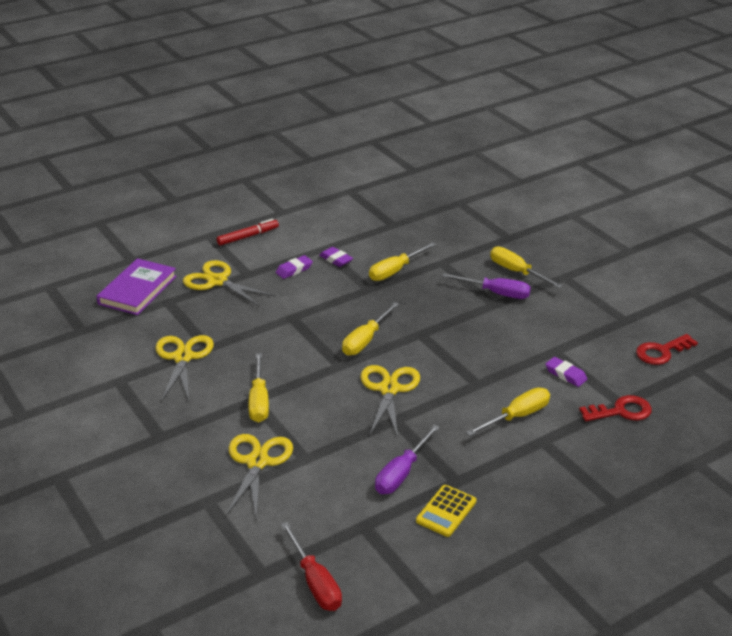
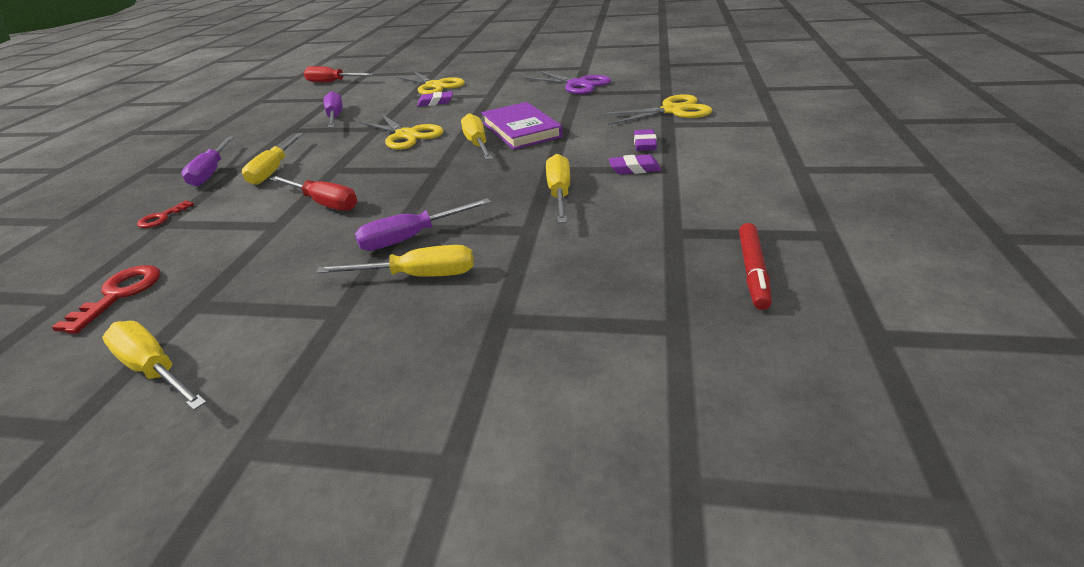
camera: 135 degrees right, 0 degrees up
purple book [97,258,177,315] -> purple book moved to [481,102,563,150]
yellow scissors [156,335,214,402] -> purple scissors [524,71,611,94]
red marker [217,219,279,246] -> red marker moved to [739,223,772,310]
yellow screwdriver [248,353,269,422] -> yellow screwdriver moved to [102,321,206,410]
yellow calculator [416,485,476,537] -> none
purple eraser [545,357,587,387] -> purple eraser moved to [417,91,453,107]
red key [579,395,652,421] -> red key [137,201,194,228], size x0.63
none -> purple screwdriver [181,136,234,186]
none -> red screwdriver [270,176,357,211]

